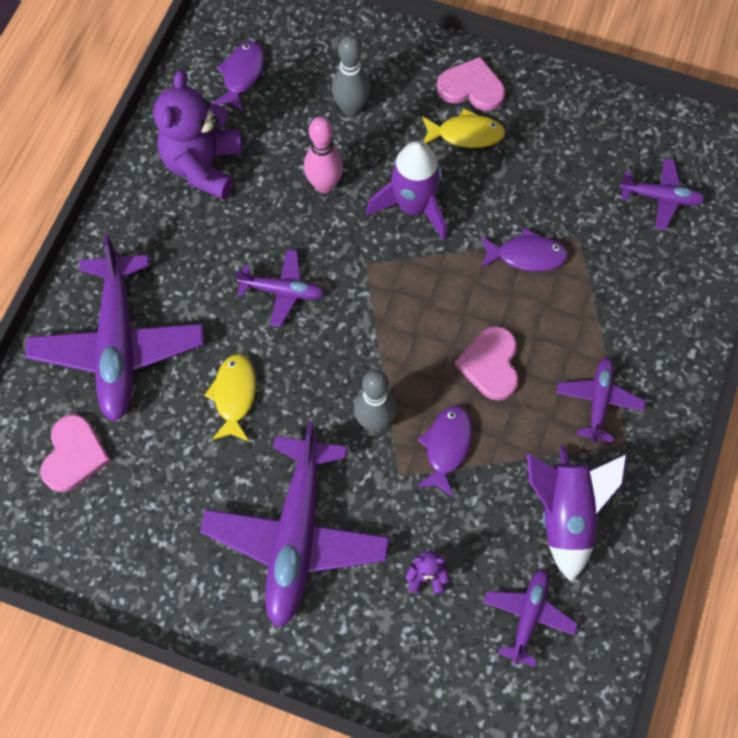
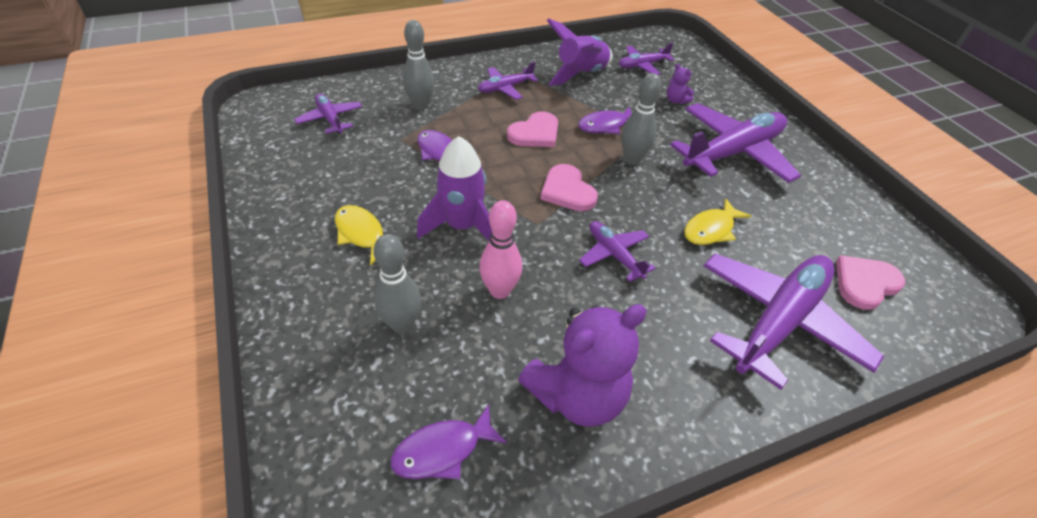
camera: 135 degrees left, 20 degrees down
pink heart [437,57,505,111] -> pink heart moved to [540,164,598,211]
none -> grey bowling pin [403,20,435,110]

